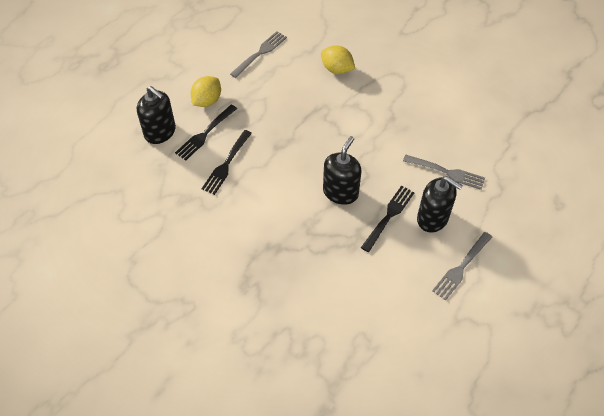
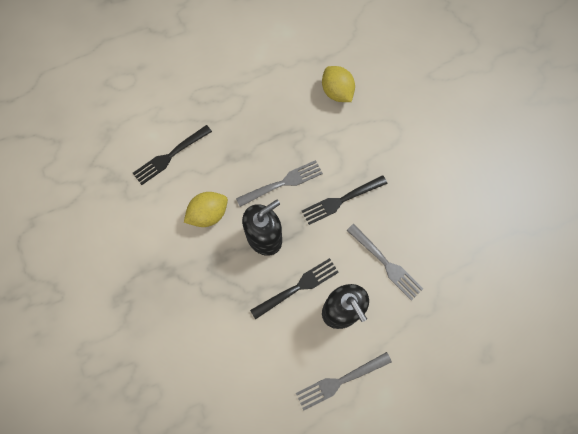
camera: 25 degrees right, 15 degrees up
black soap dispenser [137,86,176,144] -> none
black fork [175,104,237,160] -> black fork moved to [302,175,388,225]
yellow lemon [191,76,221,107] -> yellow lemon moved to [184,192,228,227]
grey fork [230,31,287,78] -> grey fork moved to [236,160,323,207]

